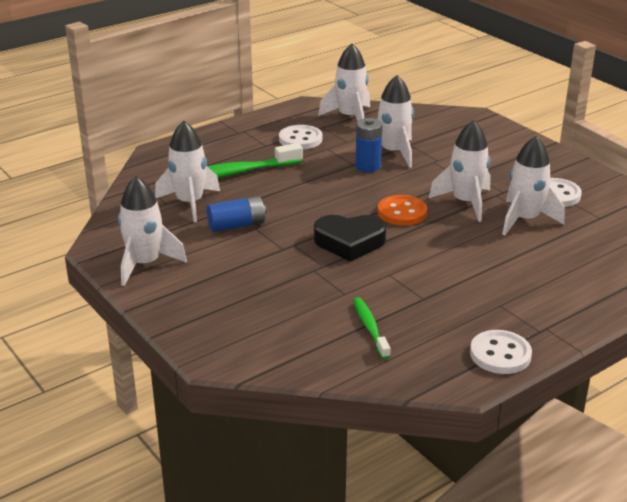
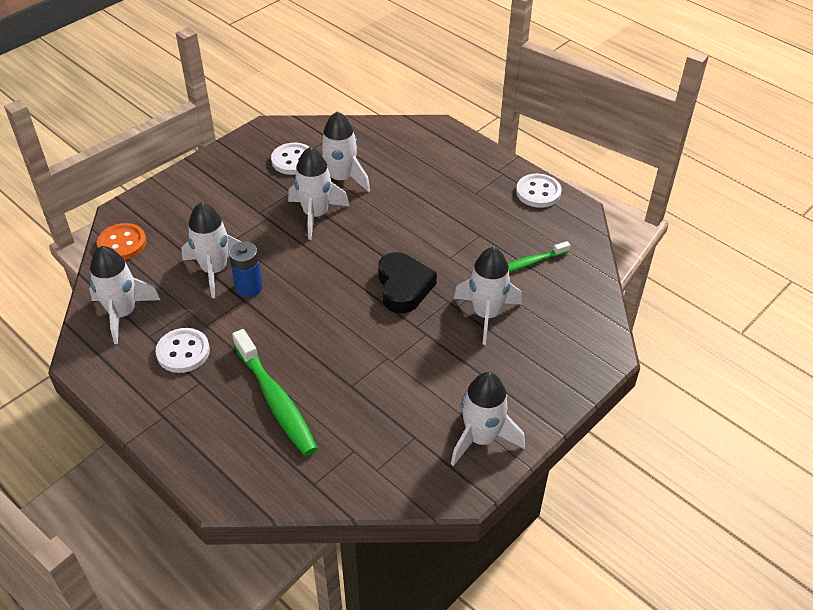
camera: 100 degrees left, 15 degrees up
white rocket [155,121,220,223] -> white rocket moved to [454,247,522,345]
blue battery [207,196,266,232] -> none
orange button [378,195,427,226] -> orange button moved to [97,223,146,260]

